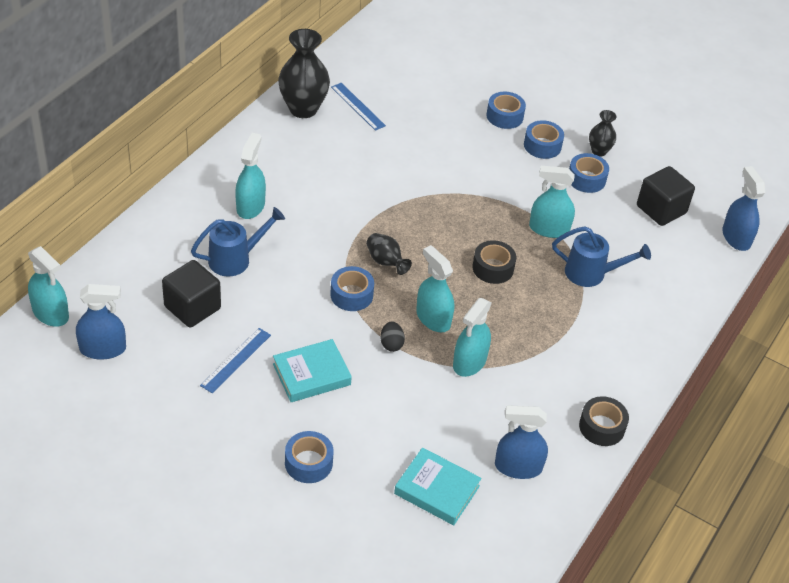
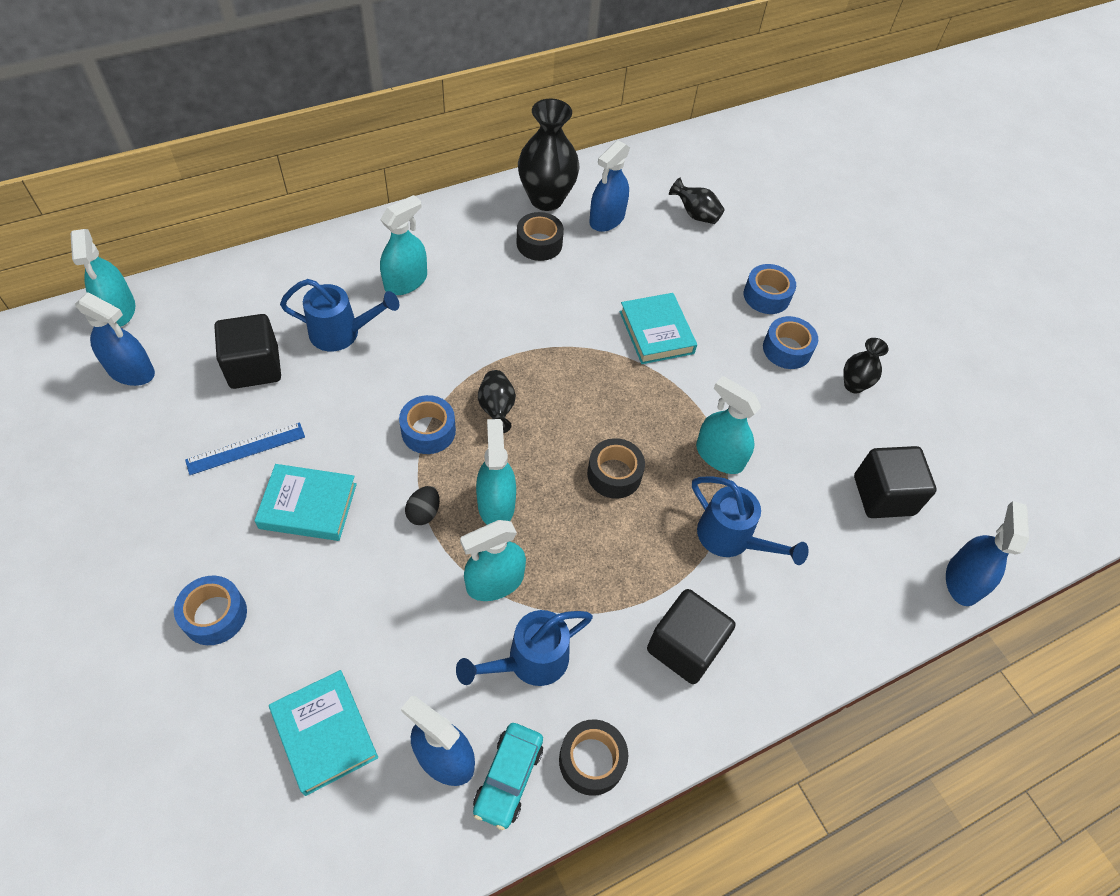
camera: 30 degrees right, 10 degrees up
blue ruler [331,83,386,131] -> blue spray bottle [589,140,630,232]
blue tape [569,153,609,193] -> none
none -> blue watering can [456,610,593,686]
none -> turquoise car [473,723,543,830]
none -> black tape [516,212,564,261]
none -> turquoise book [620,293,697,364]
none -> black cube [647,589,736,684]
none -> black vase [669,178,725,224]

